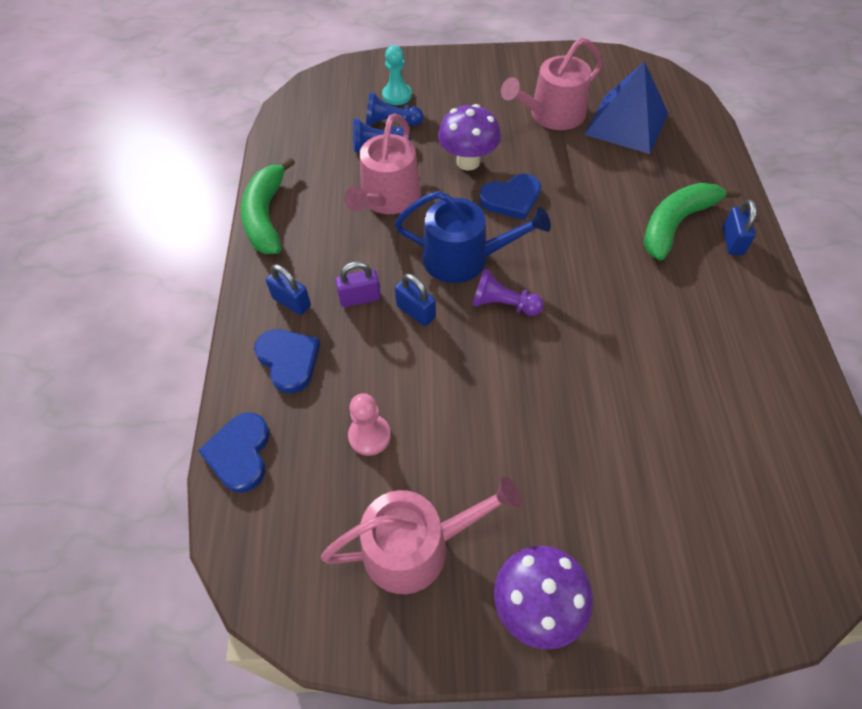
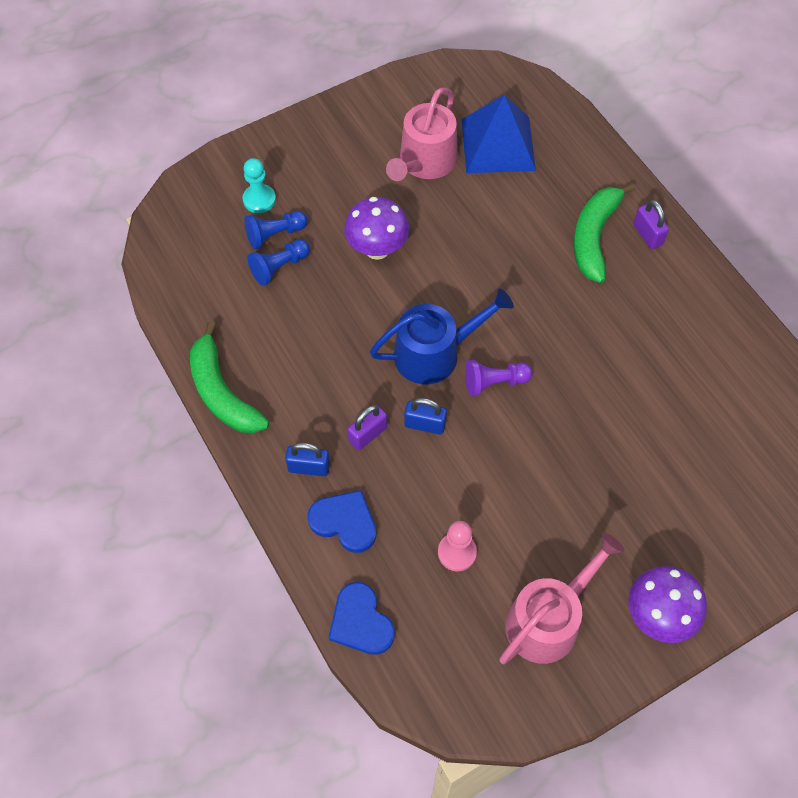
camera: 30 degrees left, 5 degrees up
pink watering can [344,114,421,214] -> none
blue heart [479,174,541,220] -> none
blue padlock [722,199,756,255] -> purple padlock [633,200,669,249]

